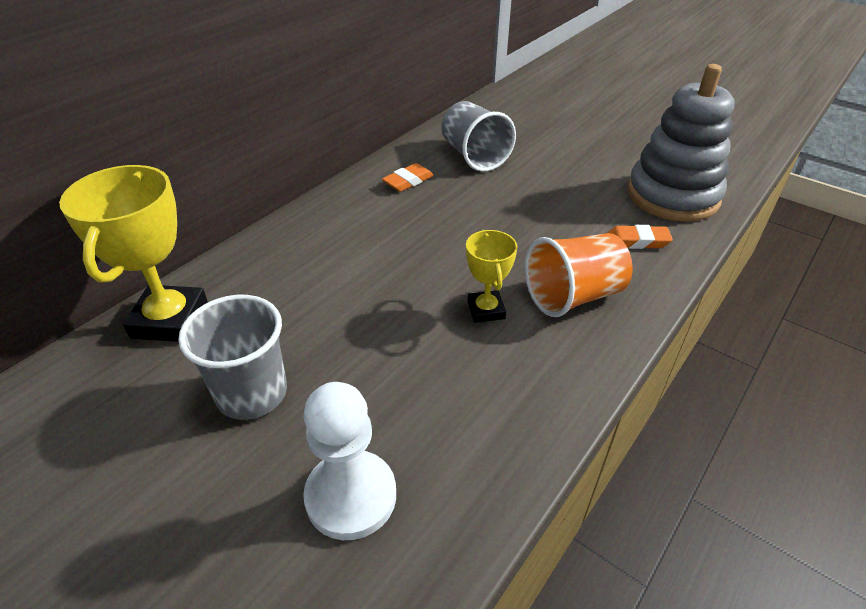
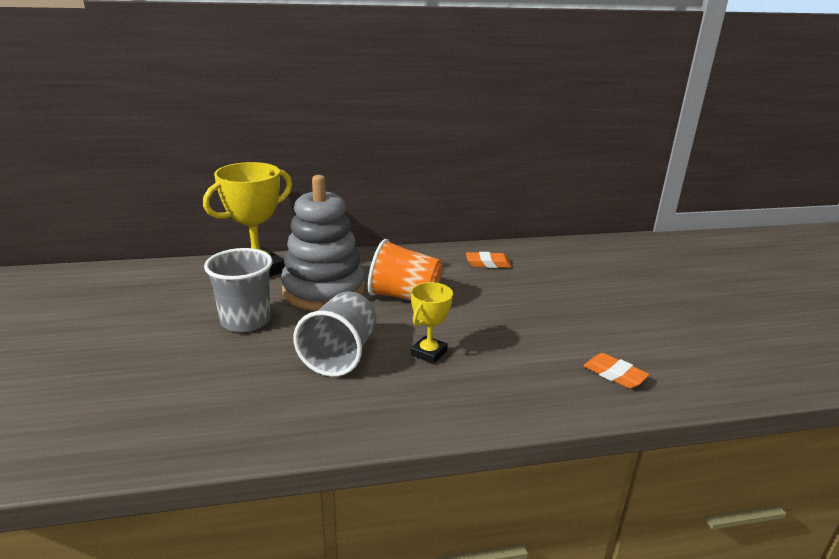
camera: 40 degrees right, 15 degrees down
white pawn [303,382,396,540] -> none
grey cup [441,101,516,172] -> grey cup moved to [293,291,376,377]
orange cup [524,233,633,317] -> orange cup moved to [368,239,443,300]
grey stacking toy [627,64,735,222] -> grey stacking toy moved to [281,175,365,311]

